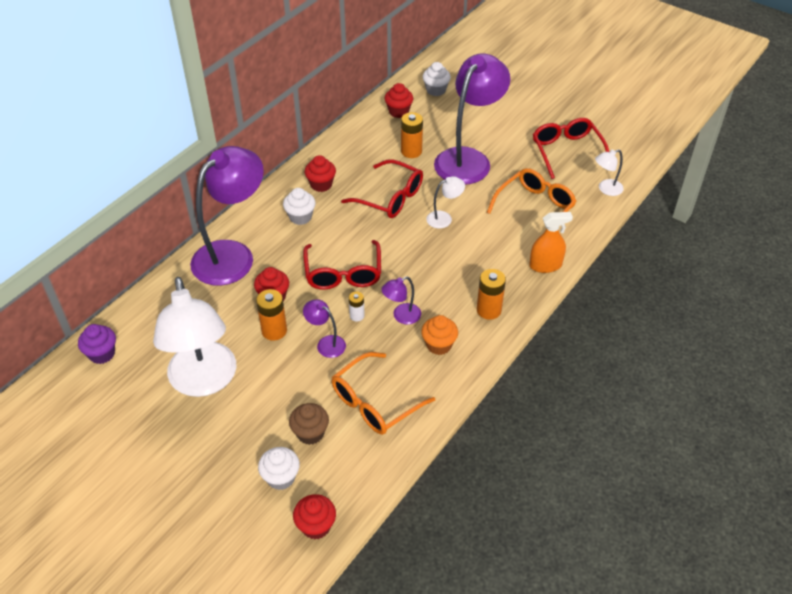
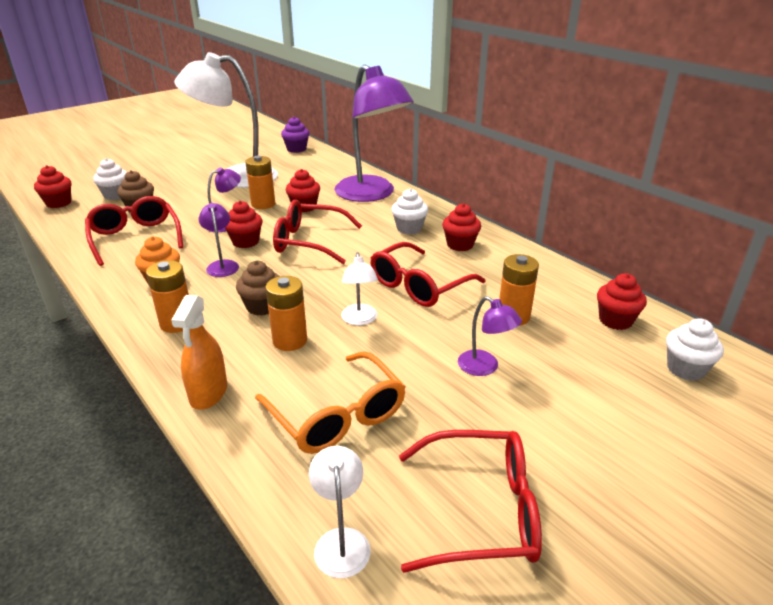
camera: 105 degrees right, 15 degrees down
orange glasses [332,352,435,435] -> red glasses [85,196,183,266]
white battery [349,292,365,322] -> red cupcake [225,201,263,248]
purple lamp [434,53,510,184] -> purple lamp [458,296,522,376], size x0.43
none -> brown cupcake [236,260,279,316]
none -> orange battery [265,276,307,351]

